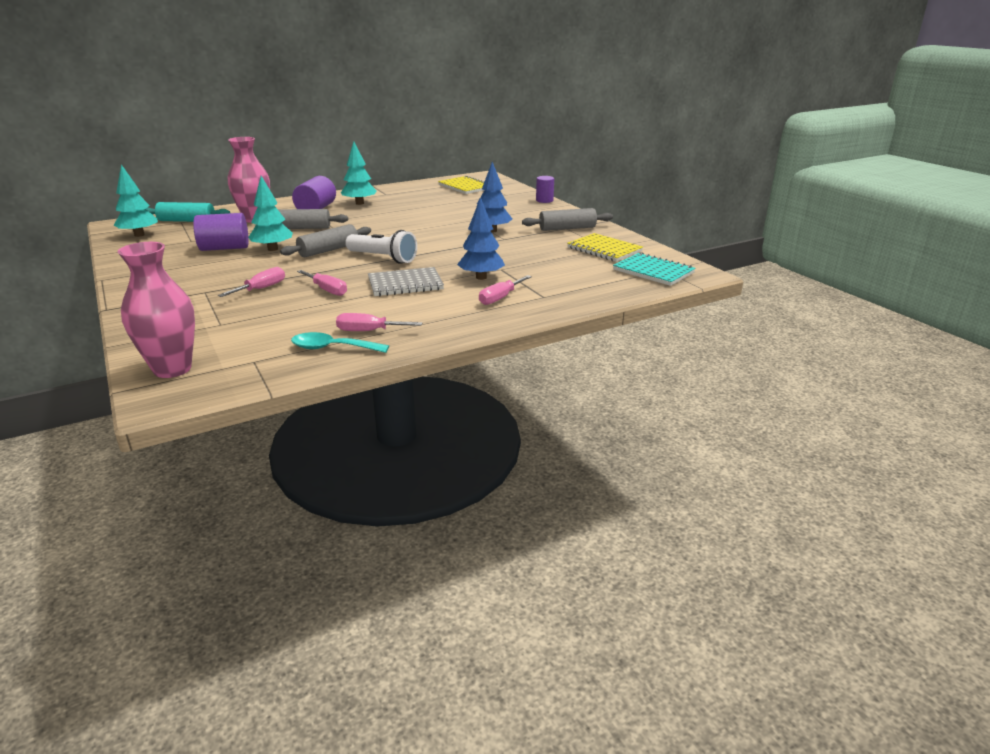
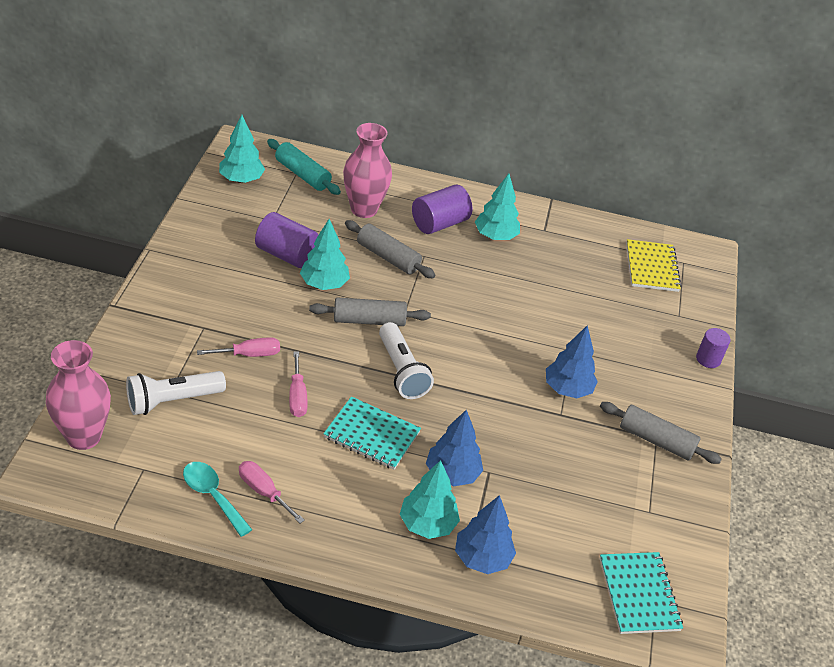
camera: 35 degrees right, 15 degrees up
grey notebook [368,267,444,296] -> turquoise notebook [323,396,421,470]
pink screwdriver [479,275,532,305] -> turquoise tree [400,460,460,539]
yellow notebook [567,233,643,262] -> none
none -> white flashlight [126,371,226,415]
none -> blue tree [455,495,516,574]

